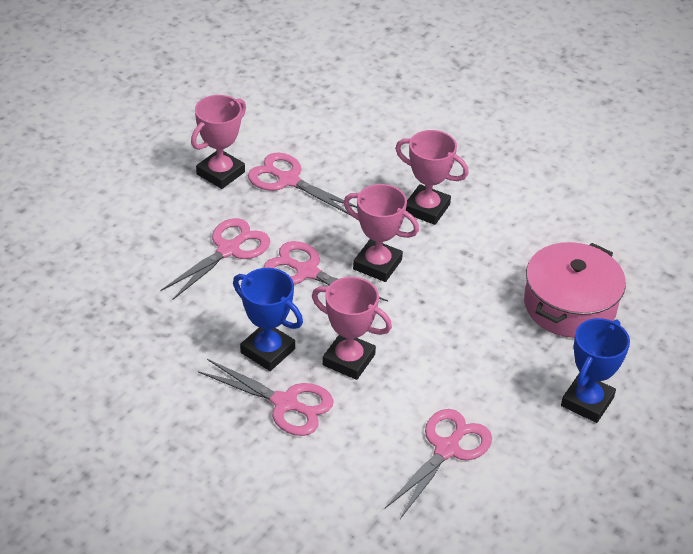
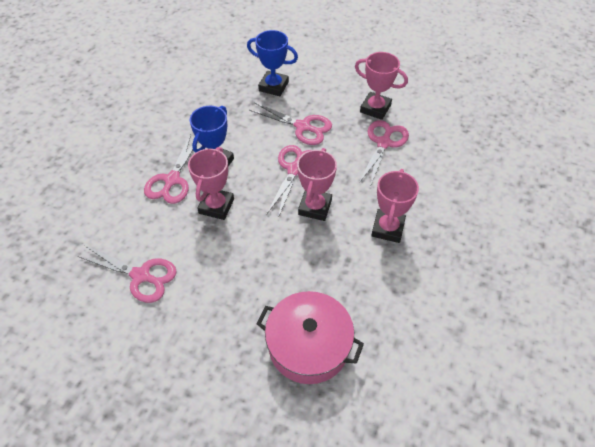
camera: 80 degrees right, 10 degrees up
blue trophy [561,318,630,423] -> blue trophy moved to [247,30,298,96]

